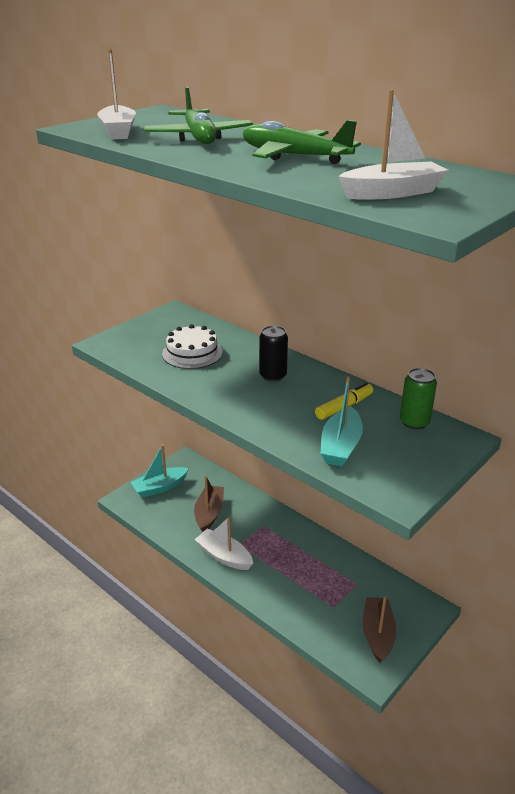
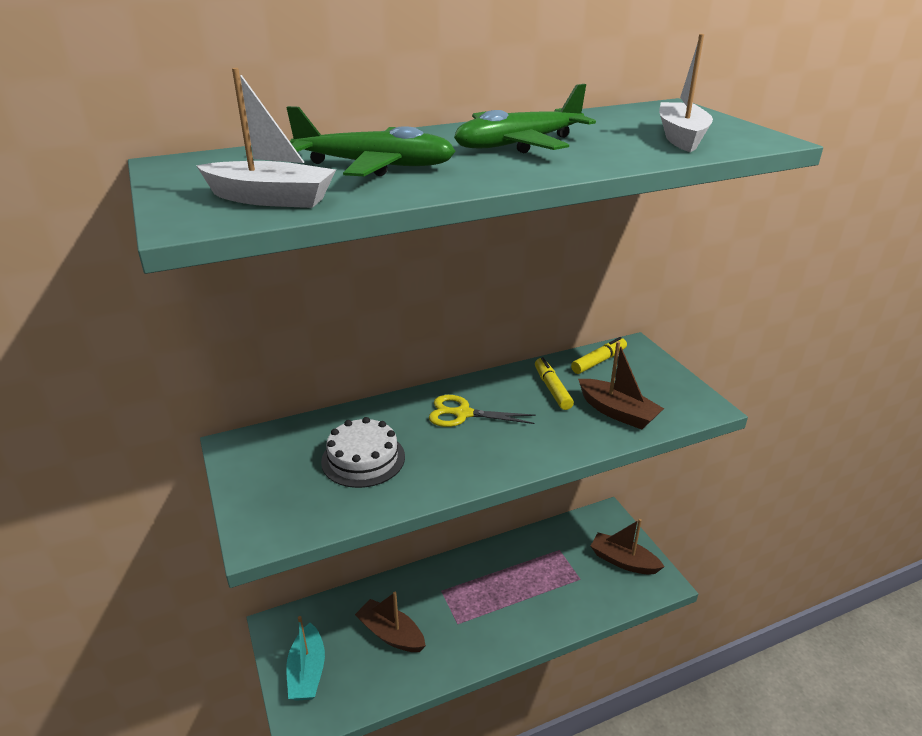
camera: 65 degrees left, 0 degrees up
white boat [195,516,253,570] -> none
black can [259,326,288,382] -> yellow scissors [429,395,536,427]
turquoise boat [320,376,363,466] -> brown boat [578,341,664,430]
green can [400,368,437,429] -> yellow marker [571,337,627,374]

